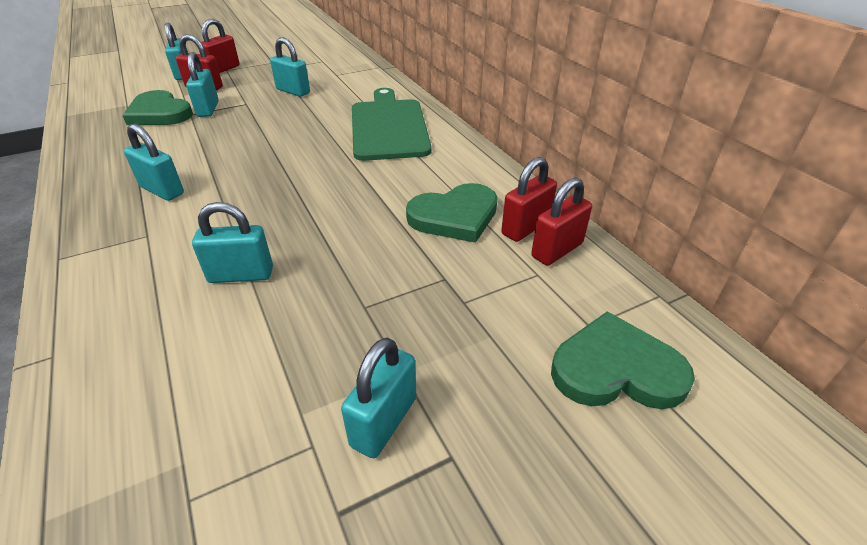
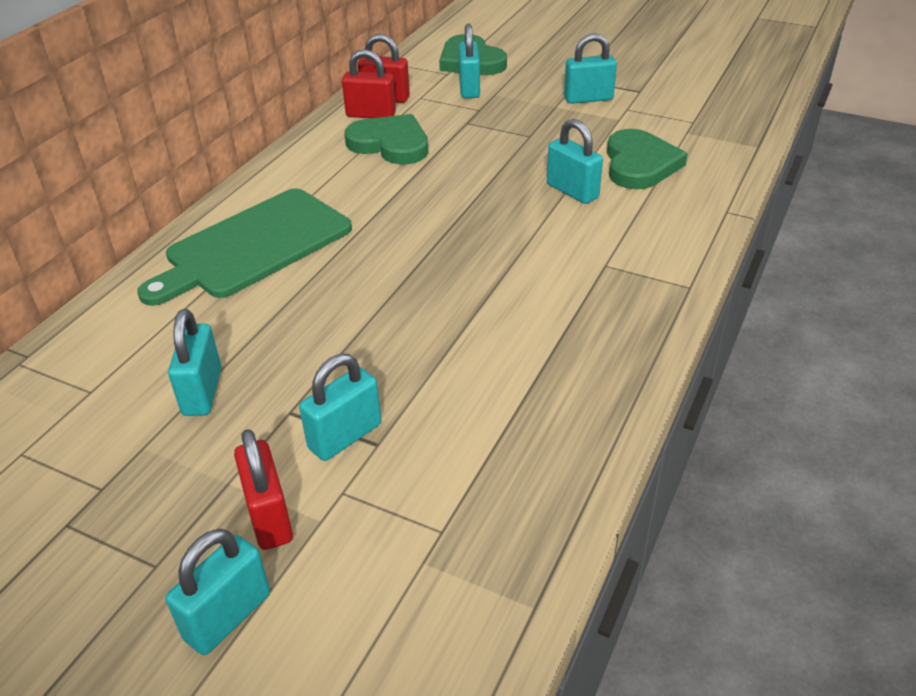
camera: 125 degrees left, 0 degrees up
green heart [122,90,193,125] -> green heart moved to [607,129,688,189]
turquoise padlock [124,124,184,201] -> turquoise padlock moved to [458,24,480,98]
red padlock [201,19,240,73] -> none

